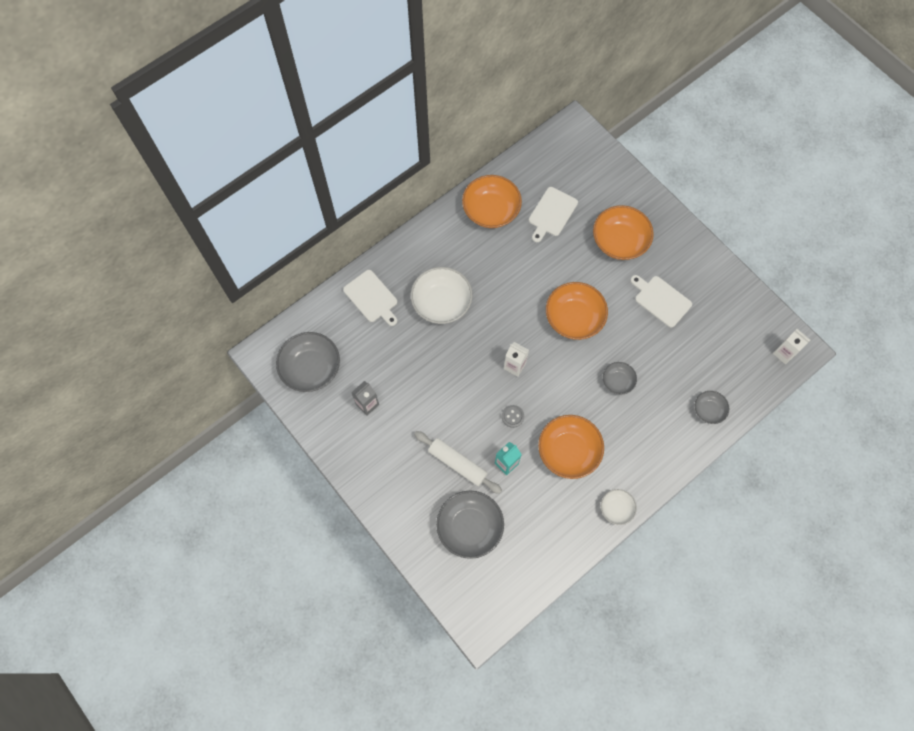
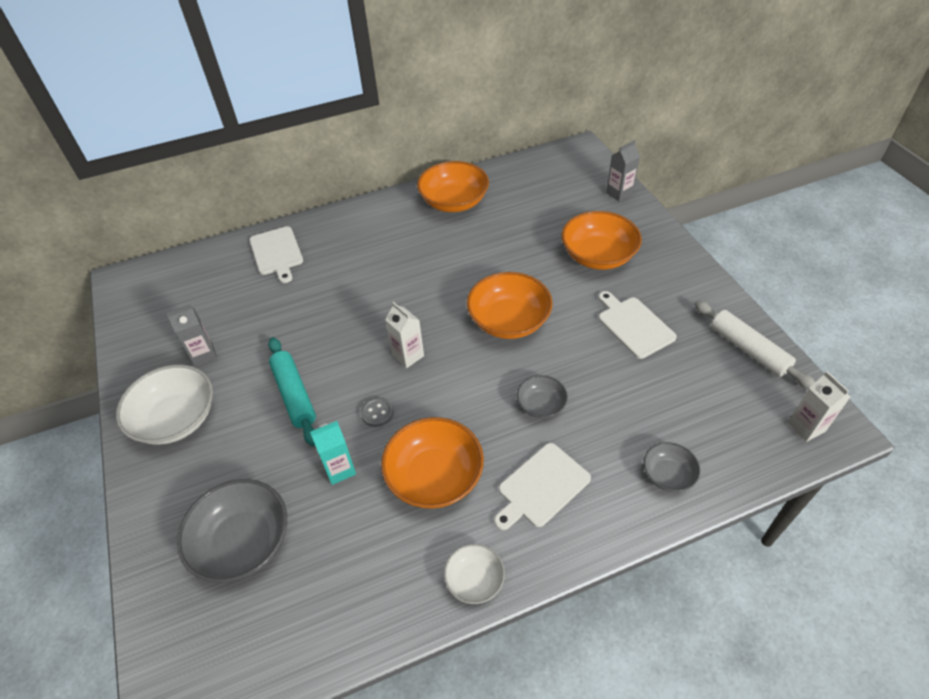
camera: 20 degrees right, 20 degrees down
grey bowl [276,332,340,392] -> none
white bowl [411,267,473,324] -> white bowl moved to [116,364,213,445]
white rolling pin [414,431,502,494] -> white rolling pin moved to [694,300,815,389]
white cutting board [529,187,578,242] -> white cutting board moved to [494,443,591,530]
none -> turquoise rolling pin [268,337,316,446]
none -> grey carton [606,140,640,202]

